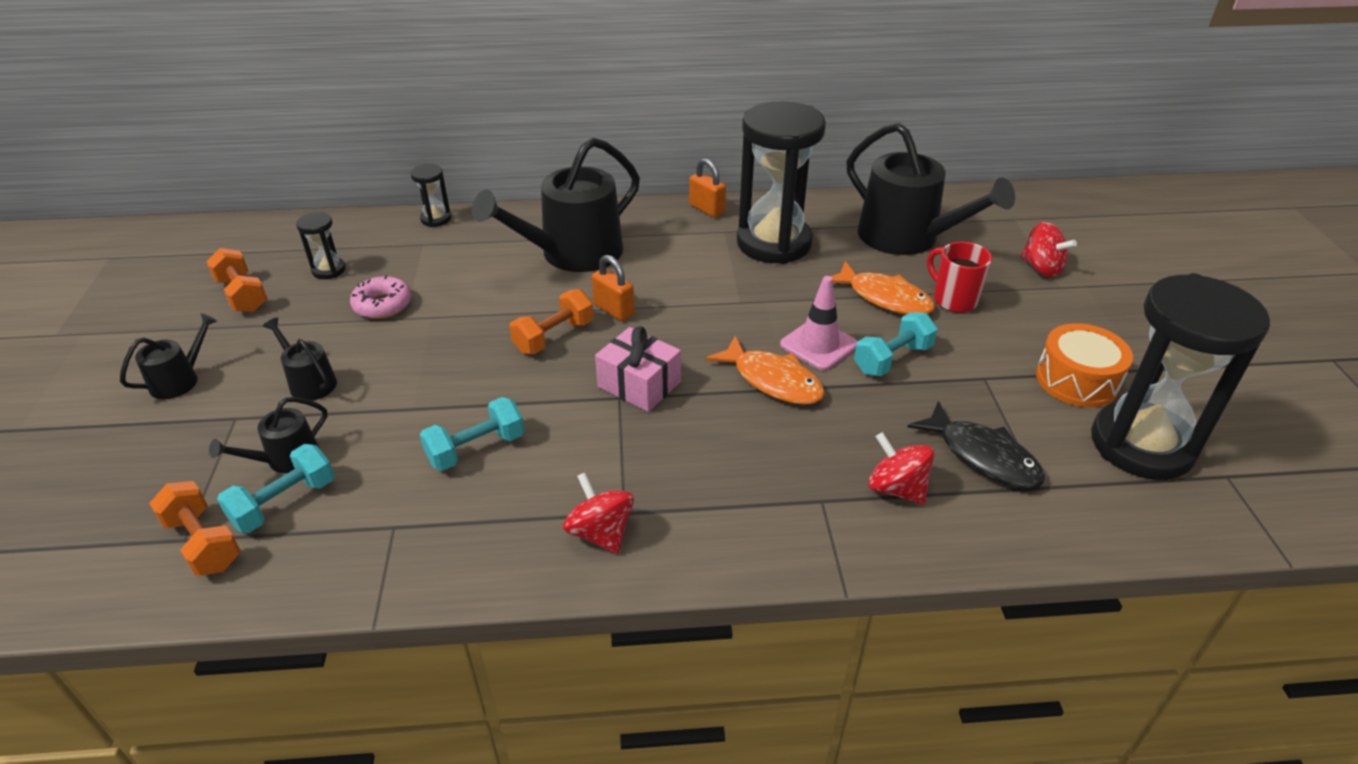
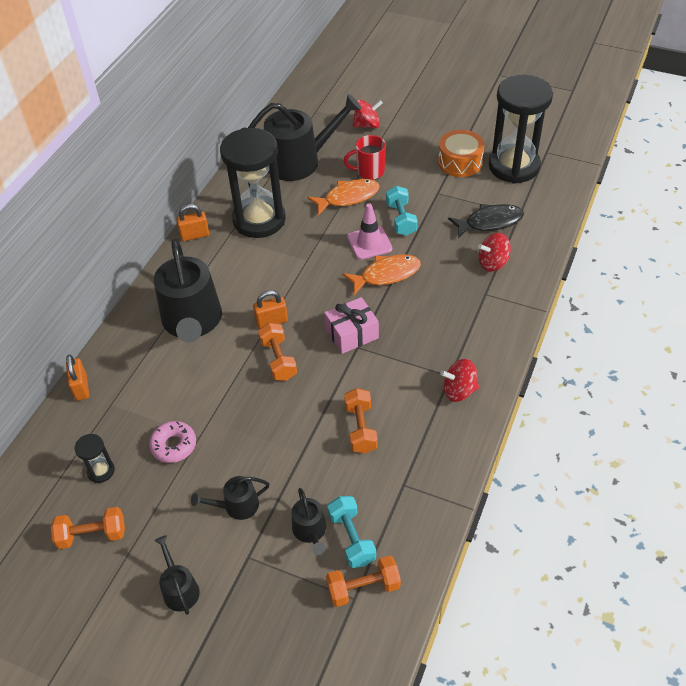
camera: 60 degrees left, 10 degrees up
black hourglass [411,164,451,227] -> orange padlock [66,354,89,401]
turquoise dumbbell [420,397,524,471] -> orange dumbbell [344,388,378,454]

